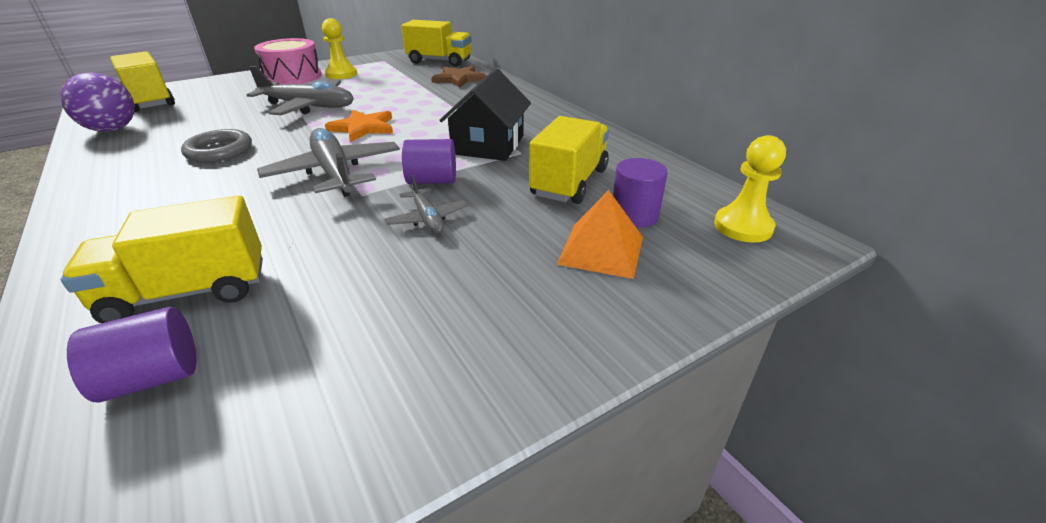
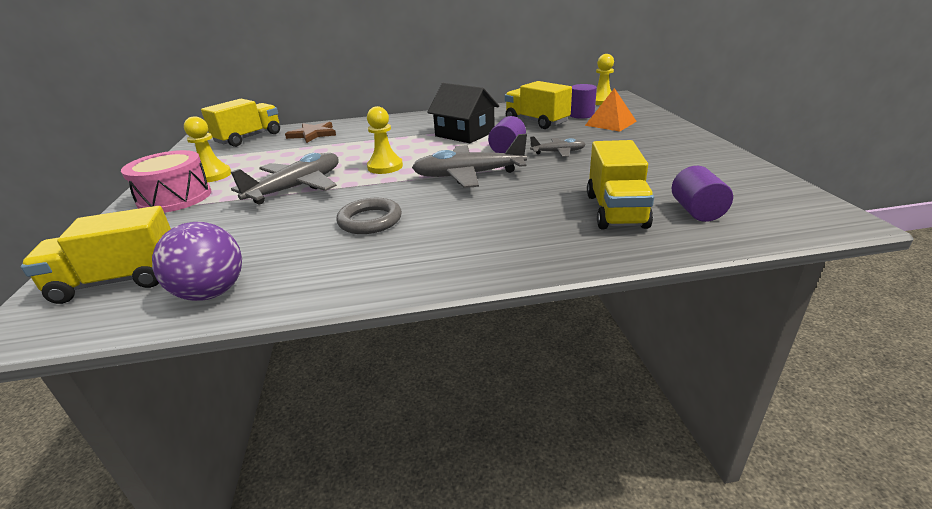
camera: 65 degrees left, 5 degrees down
orange star [325,110,393,142] -> yellow pawn [367,106,403,174]

